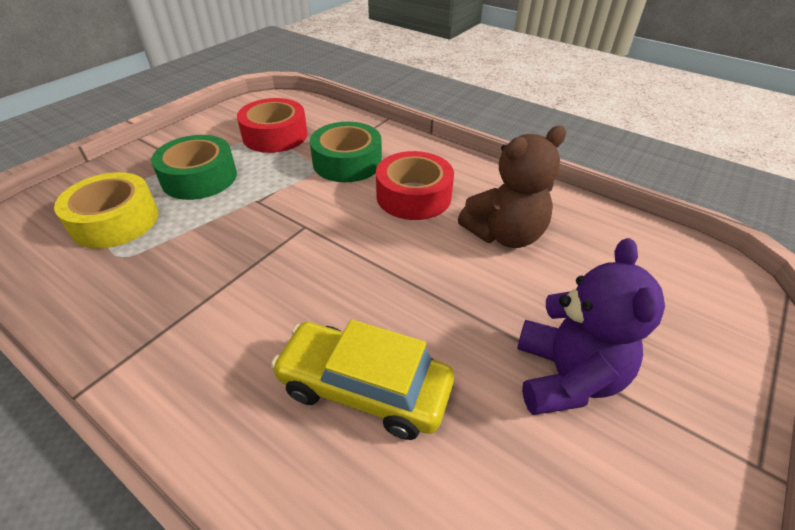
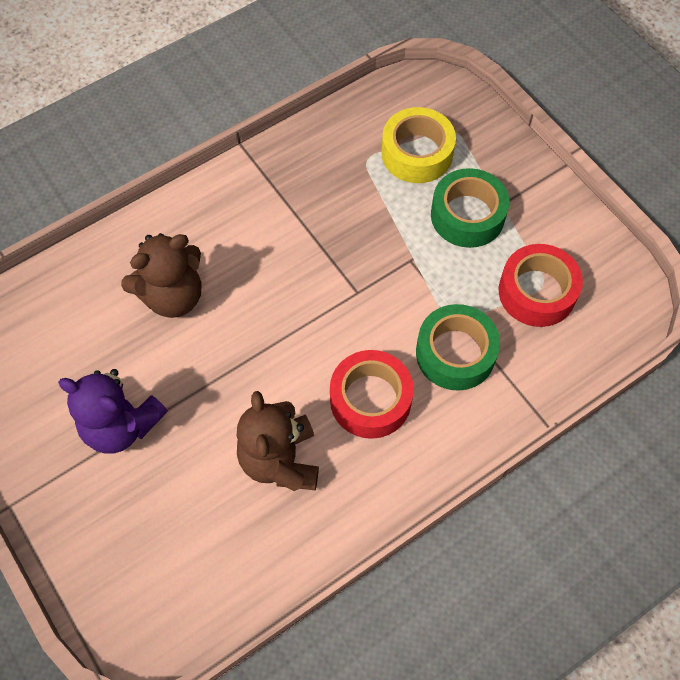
camera: 110 degrees right, 20 degrees up
yellow car [271,319,454,440] -> brown teddy bear [121,233,201,318]

